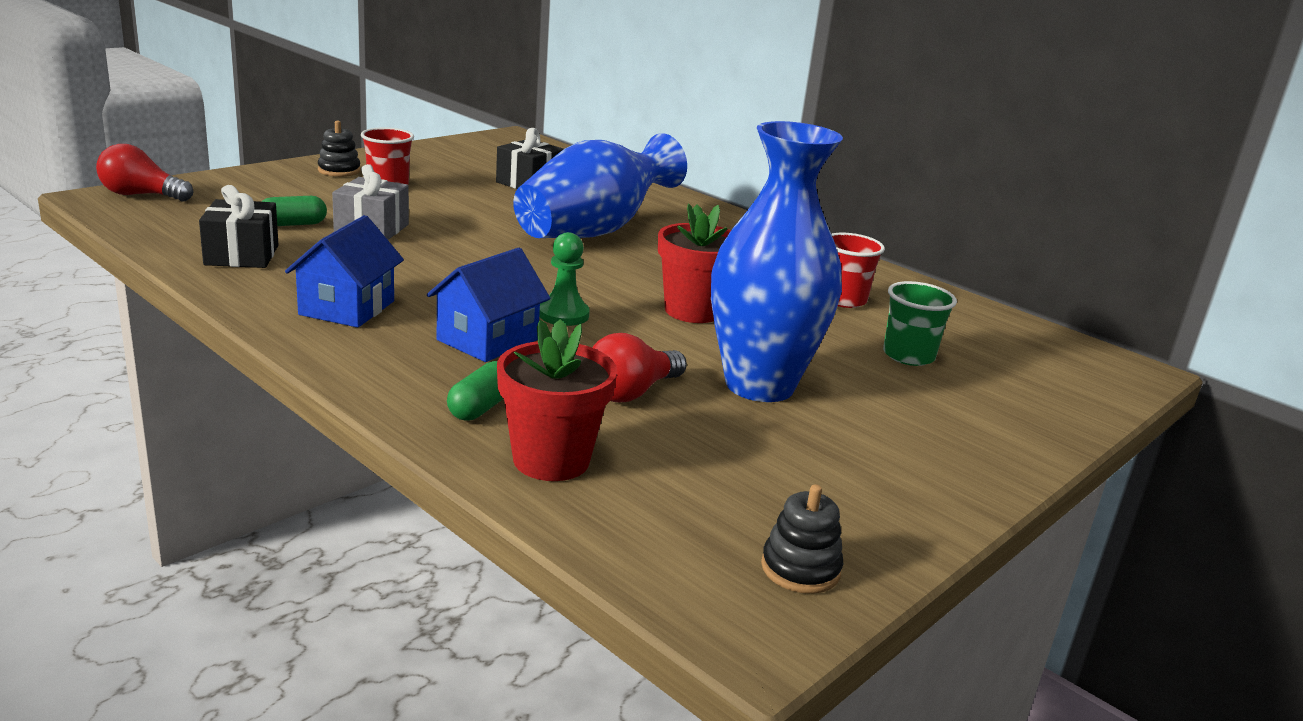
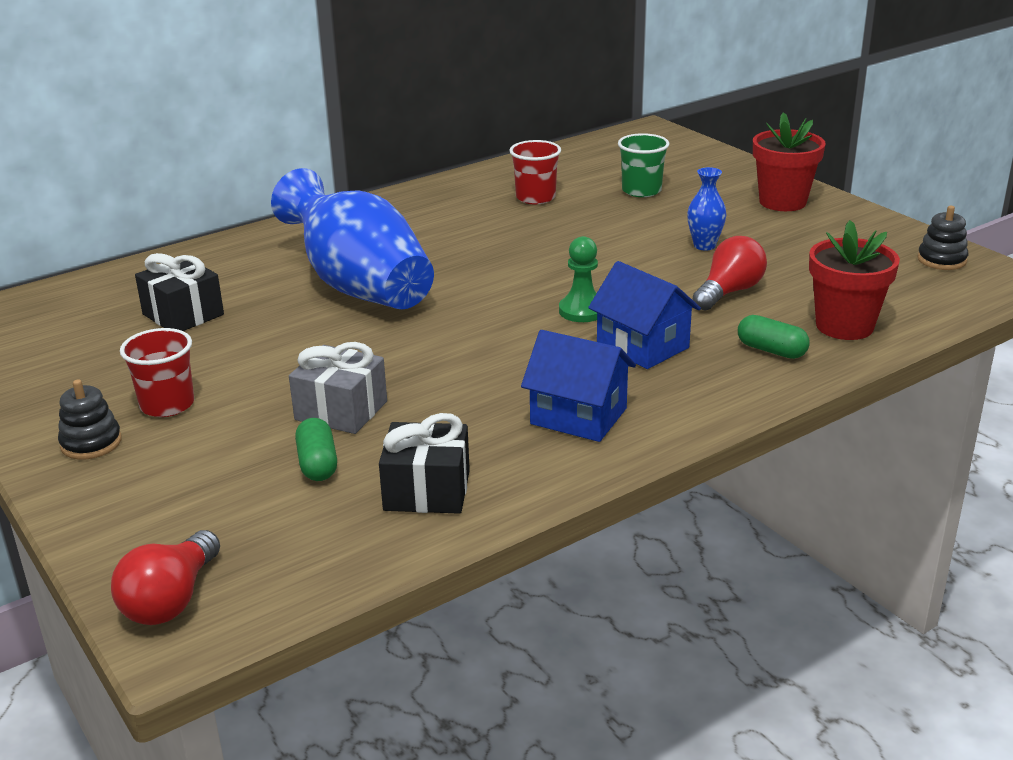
camera: 75 degrees left, 5 degrees up
red light bulb [592,333,687,402] -> red light bulb turned 105 degrees counterclockwise [693,236,767,311]
red flower pot [658,204,731,323] -> red flower pot moved to [753,112,826,211]
blue vase [711,121,843,402] -> blue vase [687,167,726,251], size x0.40

